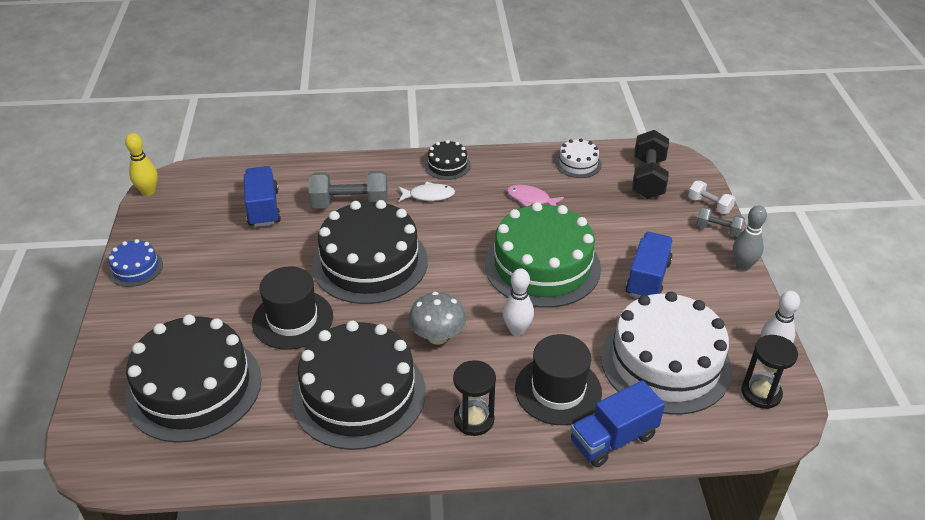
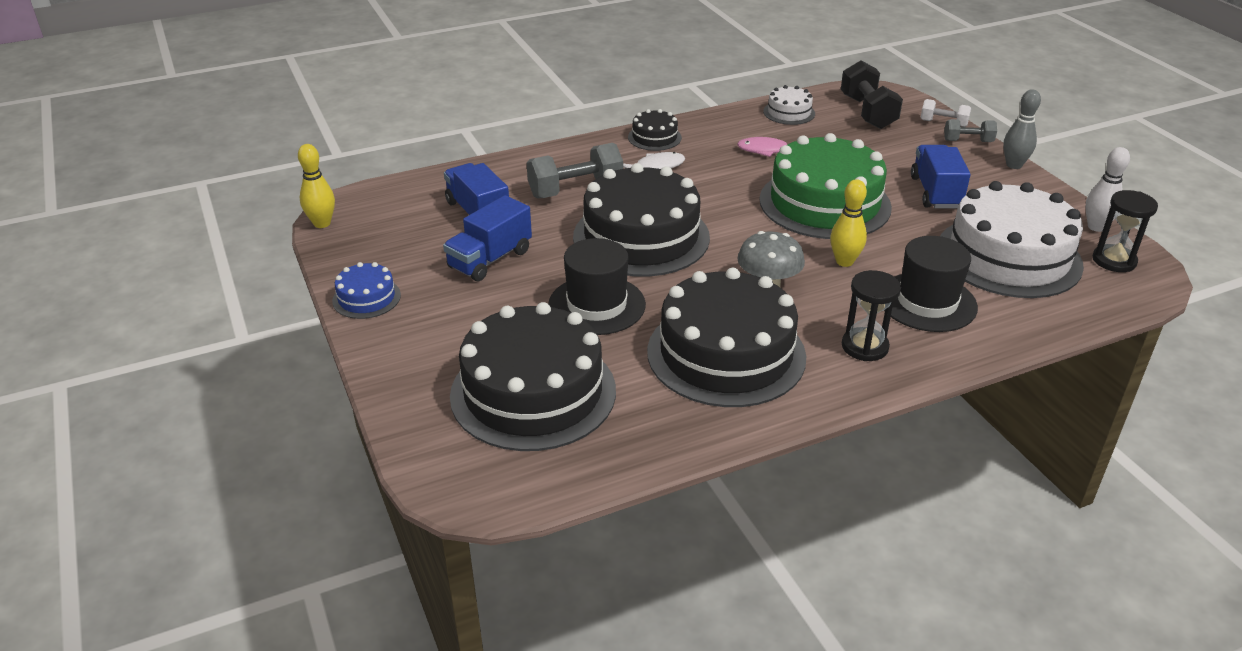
camera: 20 degrees left, 5 degrees down
white bowling pin [503,268,534,336] -> yellow bowling pin [830,179,867,267]
blue truck [571,380,665,467] -> blue truck moved to [443,195,532,281]

